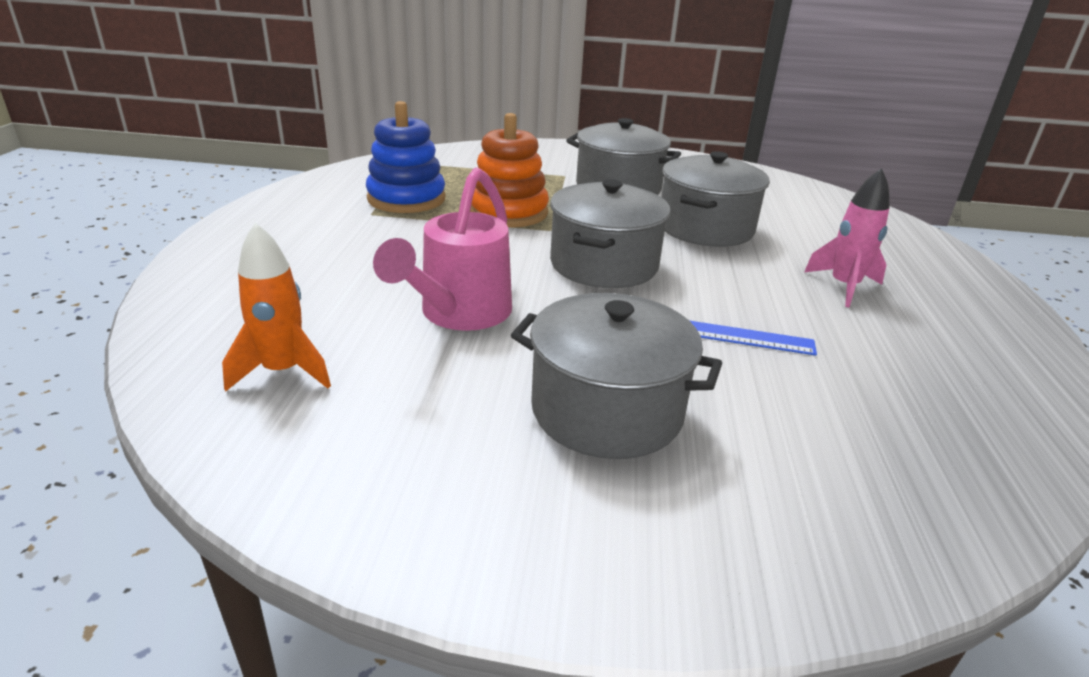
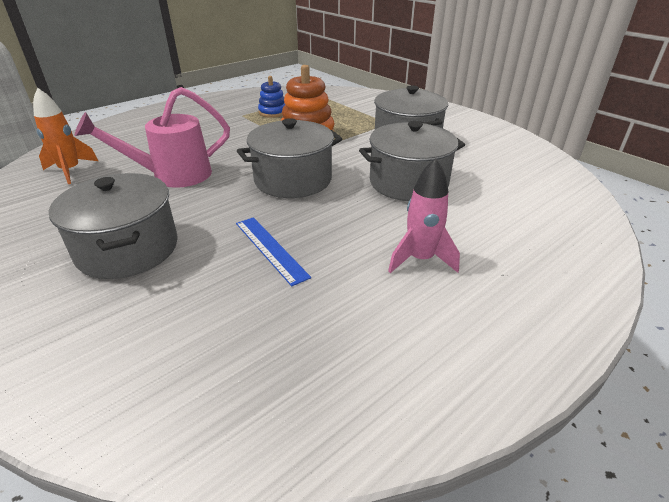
camera: 45 degrees right, 5 degrees up
blue stacking toy [366,101,445,213] -> blue stacking toy [258,76,285,118], size x0.59

